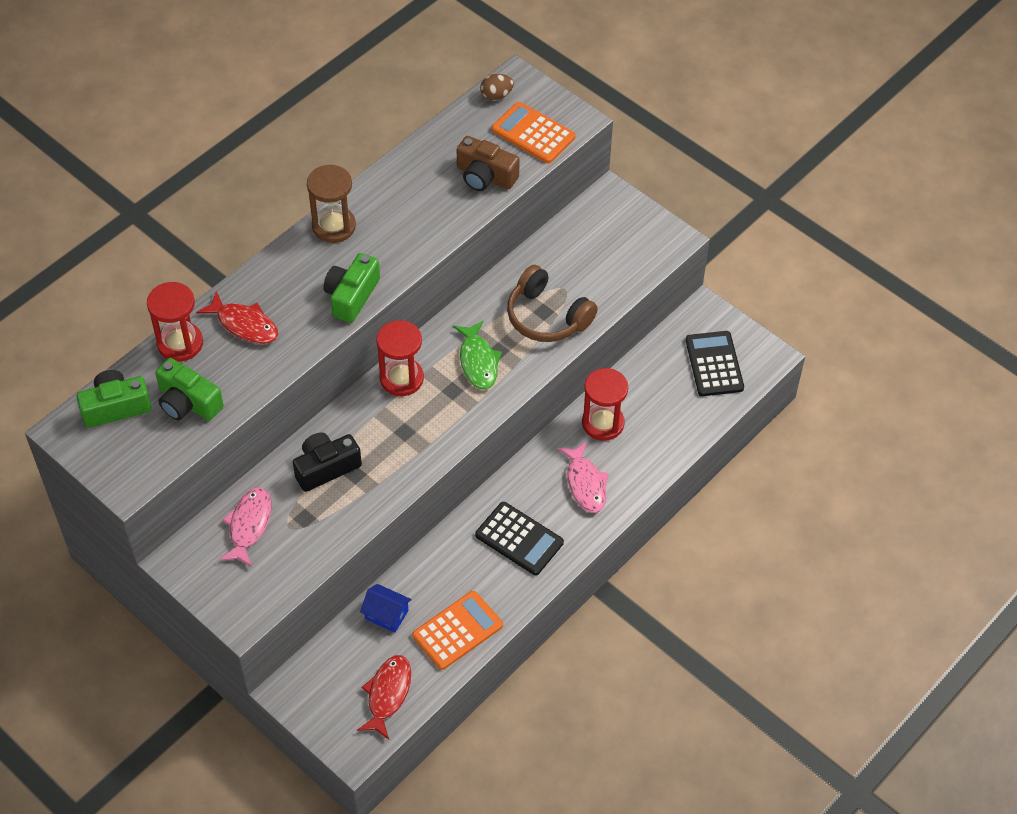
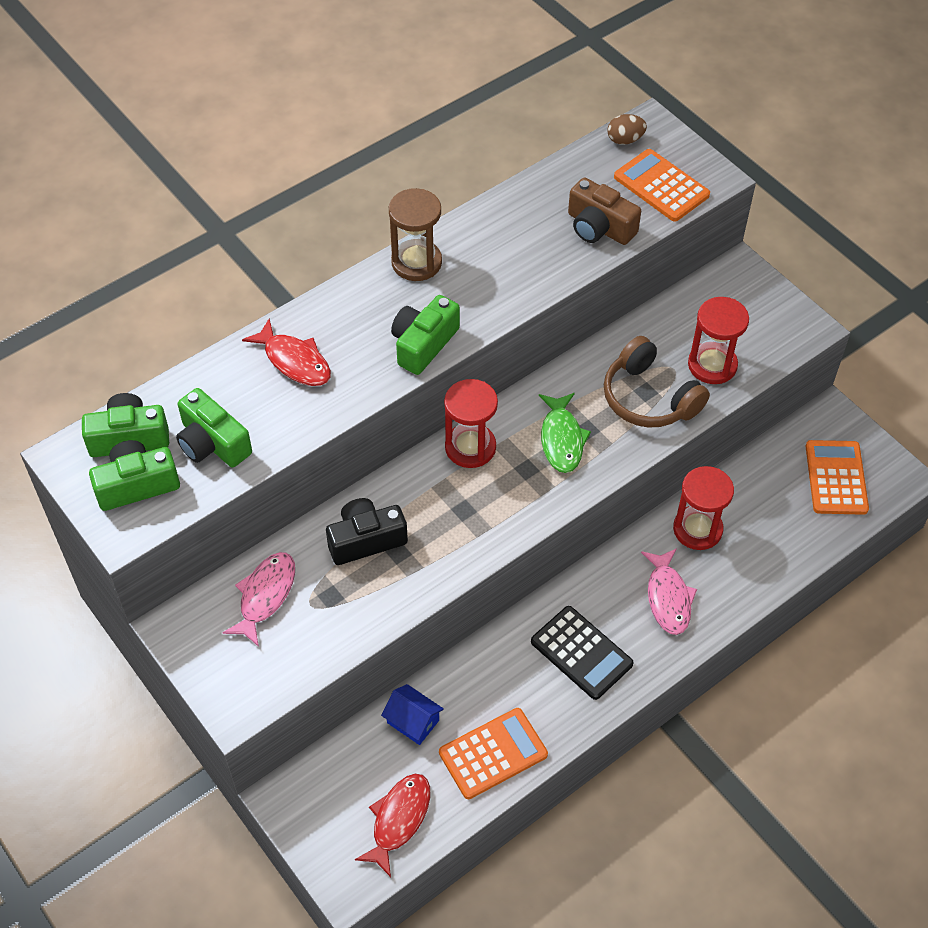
camera: 10 degrees right, 0 degrees up
red hourglass [147,282,203,362] -> red hourglass moved to [688,297,749,384]
black calculator [686,331,744,396] -> orange calculator [806,440,869,515]
none -> green camera [89,440,180,511]

